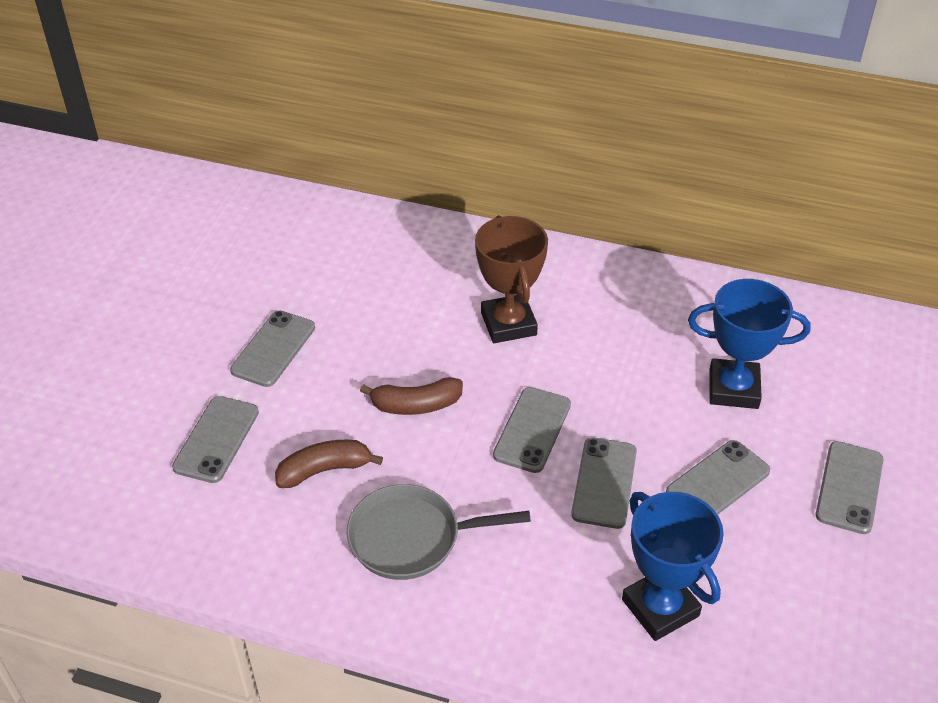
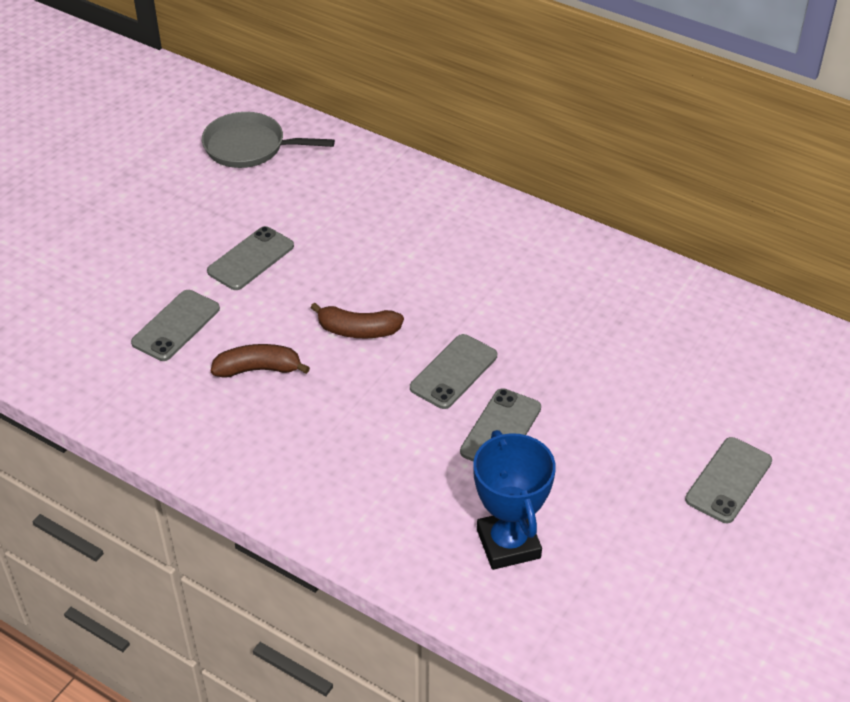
camera: 15 degrees right, 0 degrees up
grey pan [346,484,531,580] -> grey pan moved to [202,112,335,168]
brown trophy [475,215,548,343] -> none
grey phone [666,440,770,515] -> none
blue trophy [688,279,811,409] -> none

